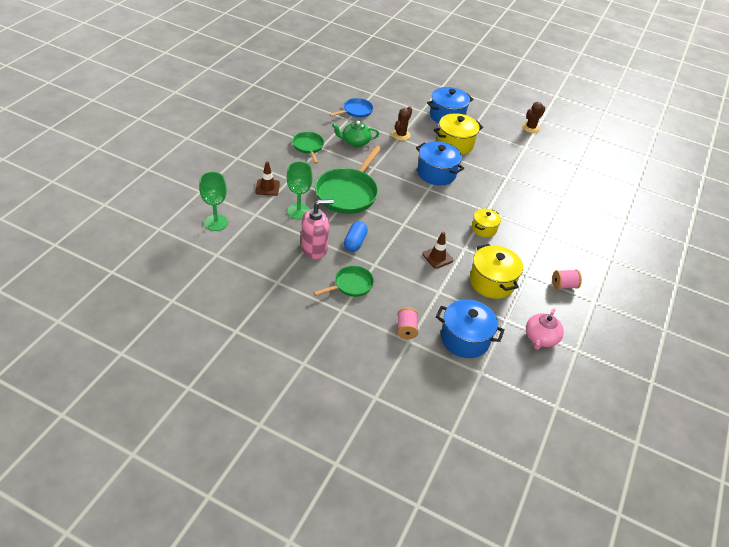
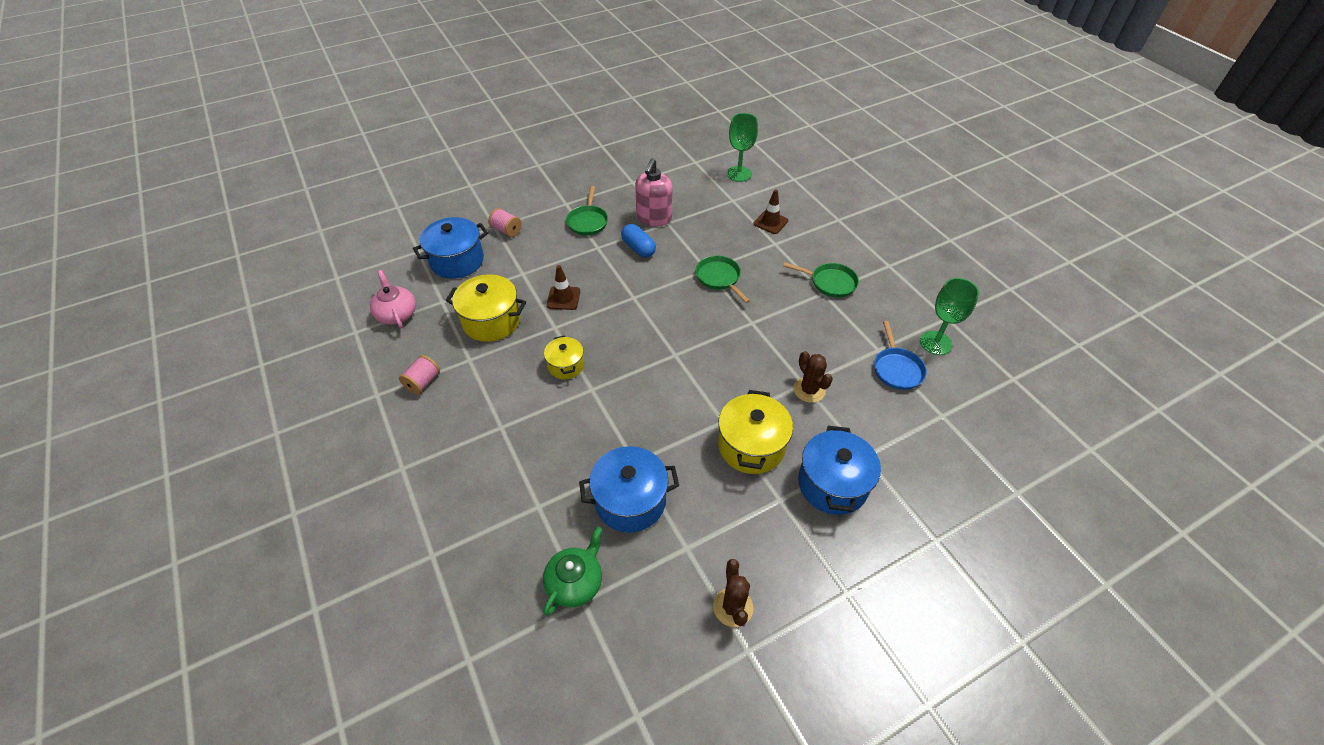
camera: 130 degrees right, 5 degrees up
green goblet [287,161,313,219] -> green goblet moved to [920,278,979,355]
green pan [315,146,381,214] -> green pan [695,255,750,303], size x0.55
green teapot [332,120,379,147] -> green teapot moved to [543,527,602,616]
blue pot [416,141,464,185] -> blue pot moved to [579,446,679,533]

